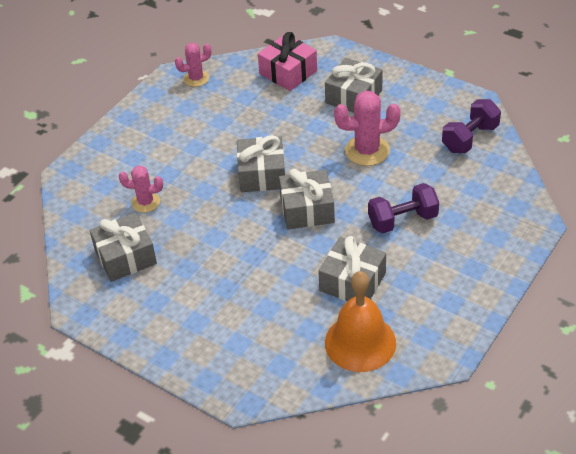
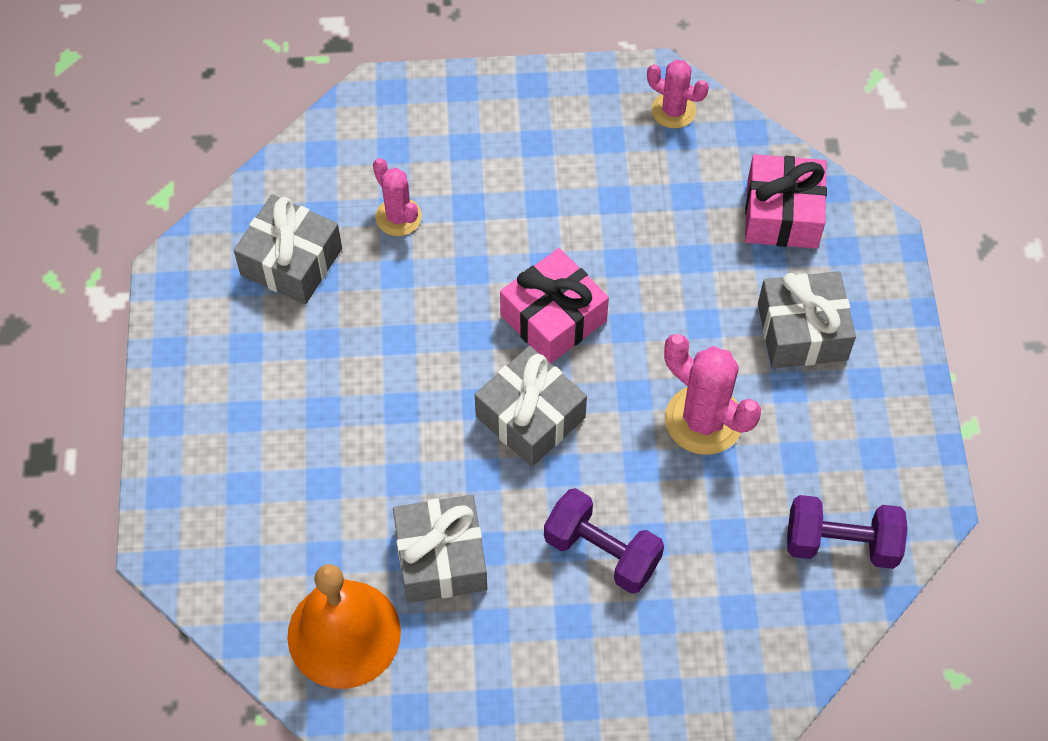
camera: 50 degrees right, 15 degrees up
grey gift [237,135,285,192] -> pink gift [500,248,609,363]

